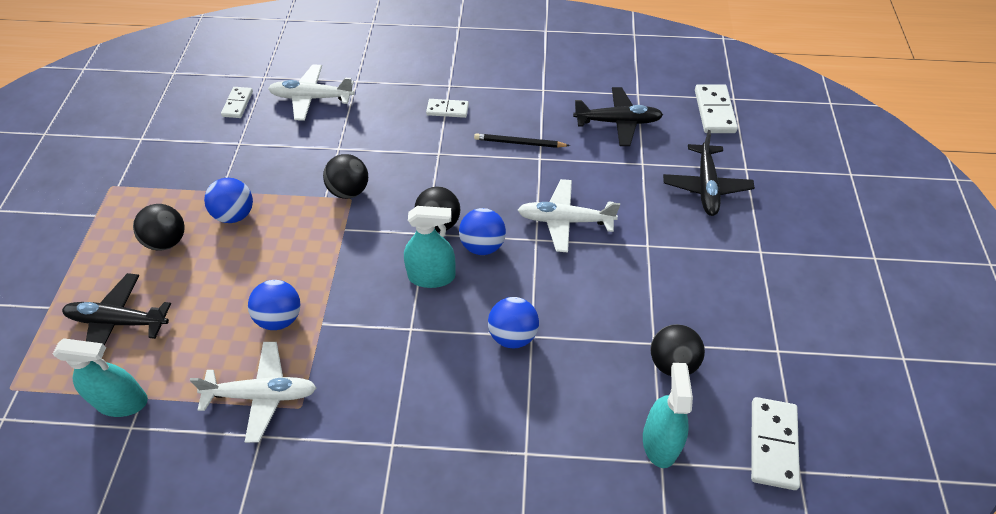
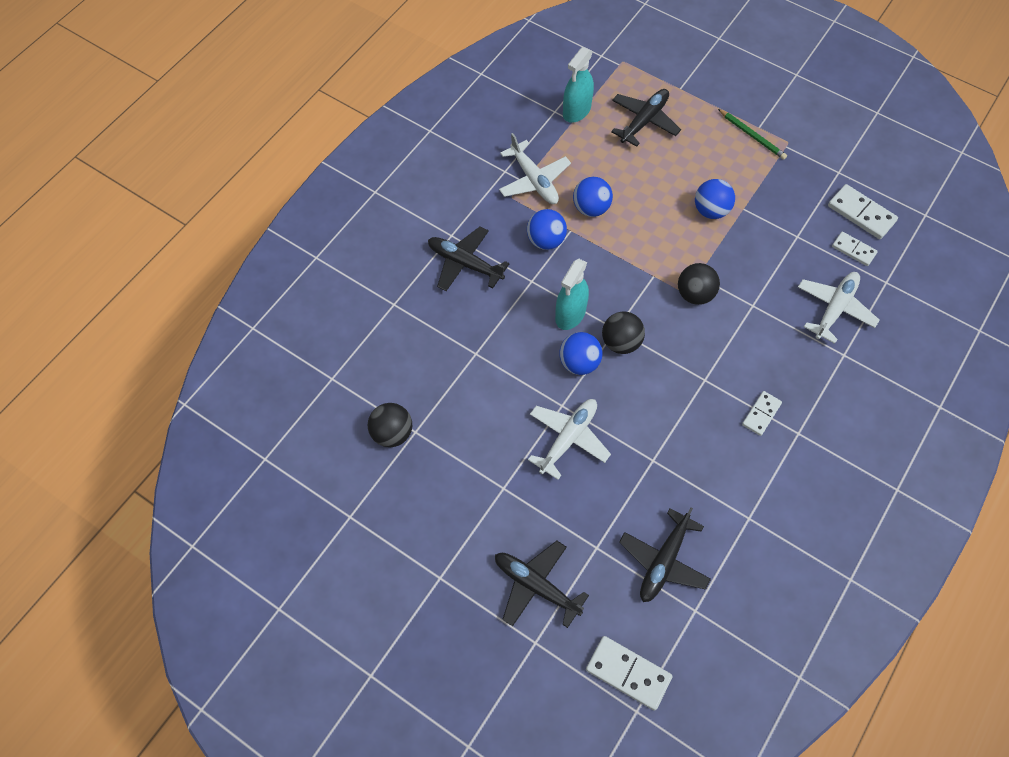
camera: 120 degrees right, 10 degrees up
black ball [133,204,184,250] -> none
white plane [190,342,316,443] -> white plane turned 60 degrees counterclockwise [499,133,571,204]
black pencil [474,133,570,148] -> none
blue ball [488,297,539,348] -> blue ball moved to [527,209,567,250]
turquoise spray bottle [643,363,693,468] -> none
white domino [751,397,800,490] -> white domino moved to [828,184,898,239]
none -> black plane [428,226,510,291]
none -> green pencil [718,109,787,160]

